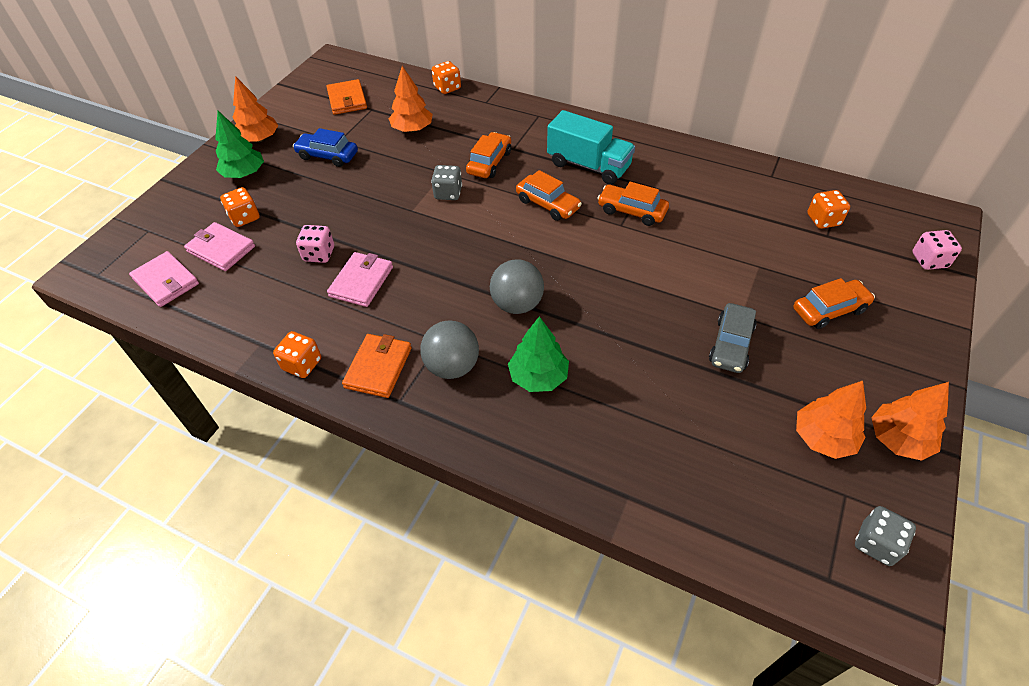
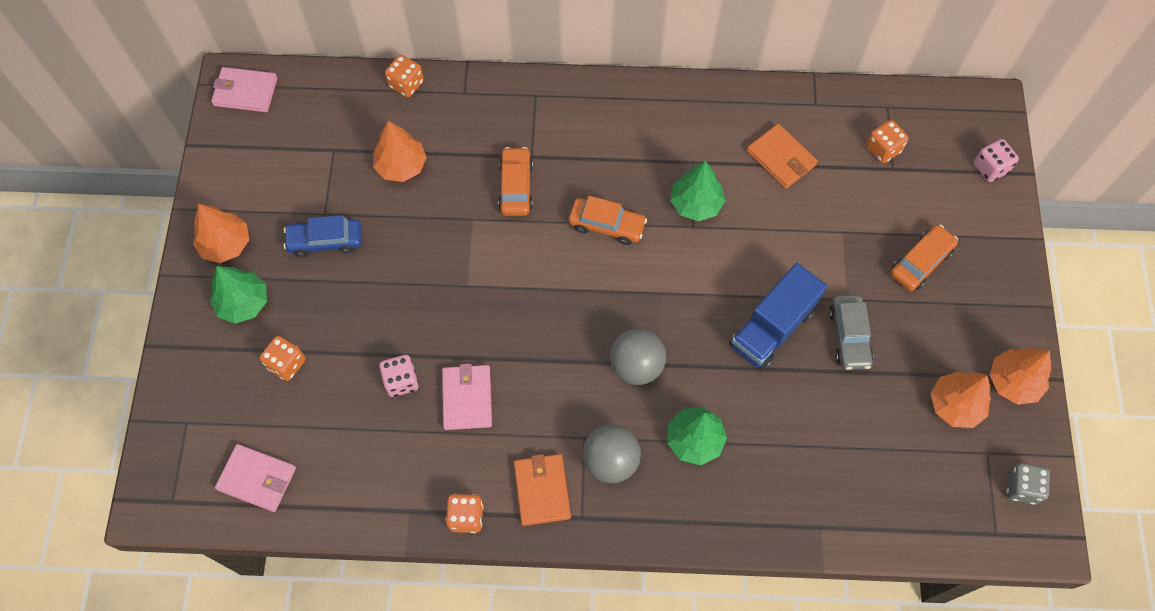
camera: 25 degrees left, 15 degrees up
pink wallet [184,222,255,271] -> pink wallet moved to [211,67,277,112]
orange wallet [327,79,367,115] -> orange wallet moved to [747,124,818,189]
grey dice [431,165,462,200] -> none
turquoise truck [547,110,635,185] -> none
orange car [597,182,669,226] -> green tree [670,161,725,221]
none -> blue truck [729,263,827,371]

